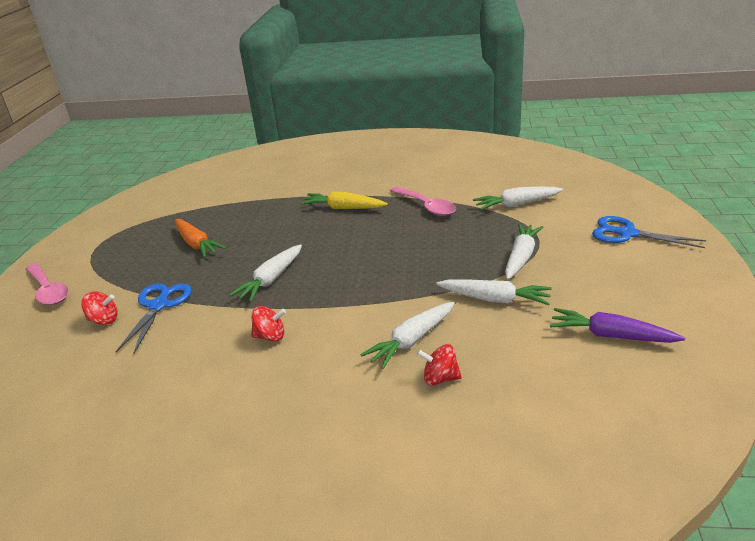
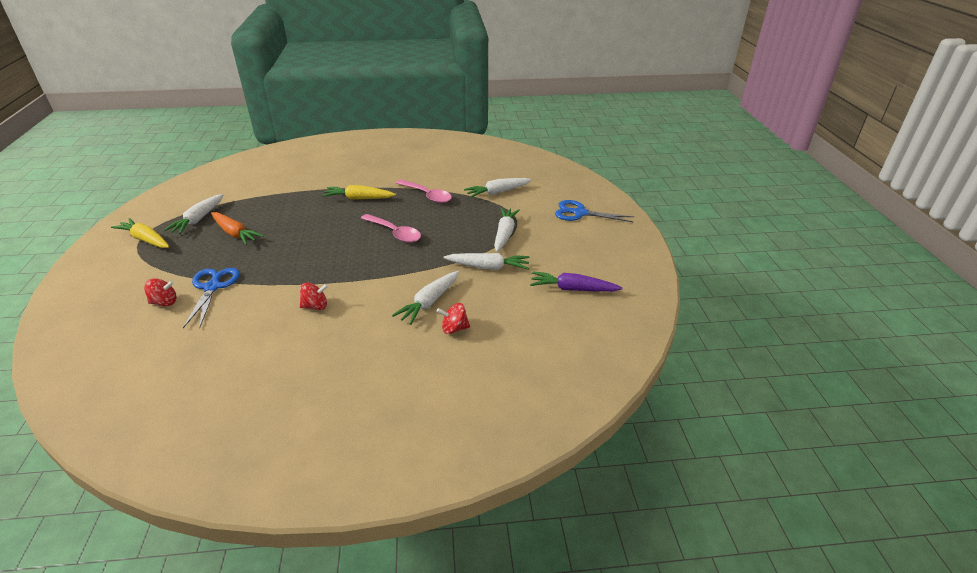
camera: 15 degrees left, 5 degrees up
pink spoon [26,263,69,305] -> pink spoon moved to [361,214,421,243]
white carrot [229,244,302,302] -> white carrot moved to [163,194,223,234]
none -> yellow carrot [111,218,169,248]

